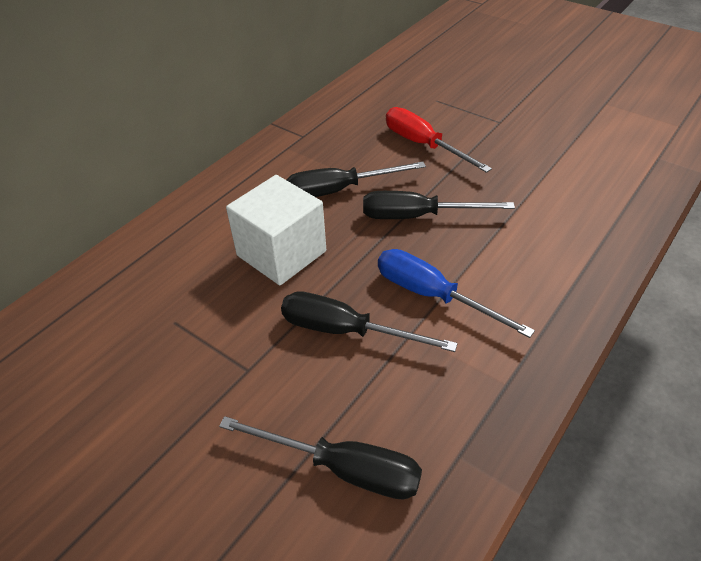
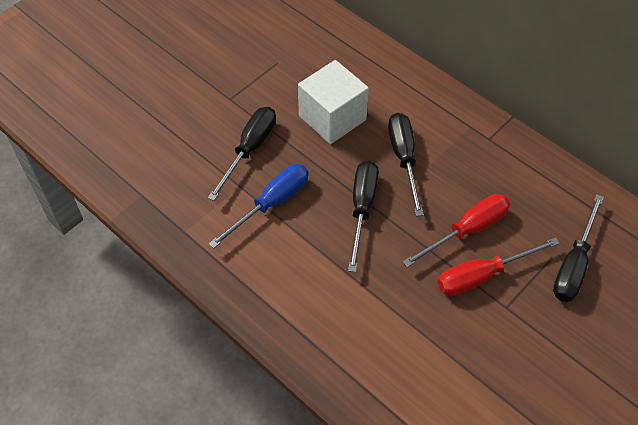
camera: 95 degrees right, 10 degrees up
black screwdriver [219,416,422,500] -> black screwdriver moved to [553,194,604,302]
none -> red screwdriver [438,237,560,296]

